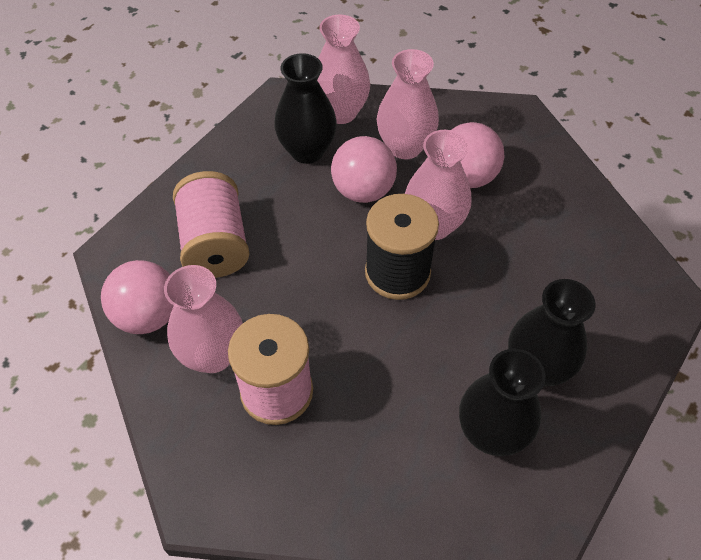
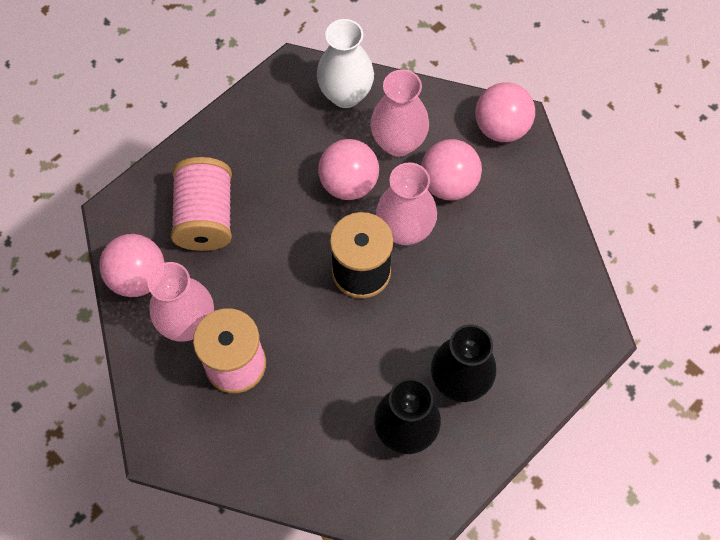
camera: 10 degrees right, 10 degrees up
black vase [274,53,337,164] -> none
pink vase [317,14,370,124] -> white vase [317,19,374,108]
none -> pink ball [475,83,535,142]

